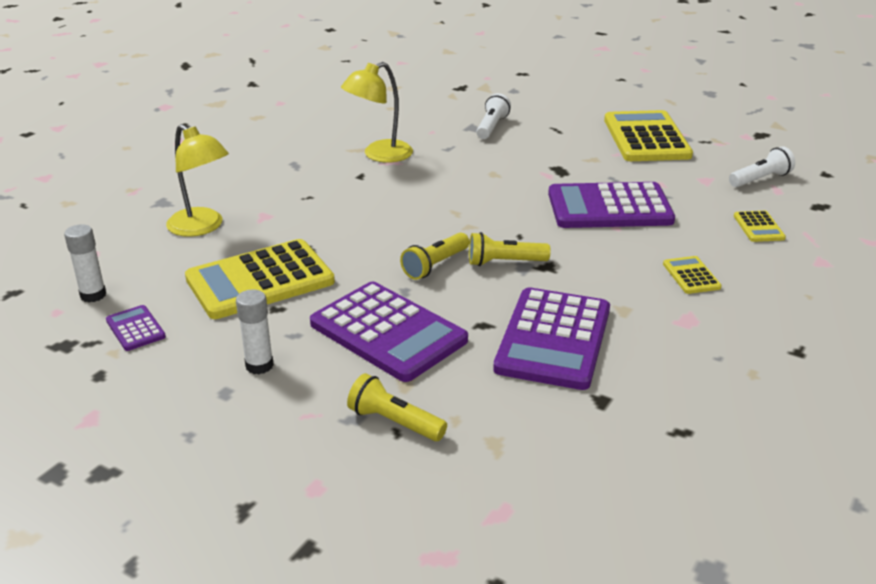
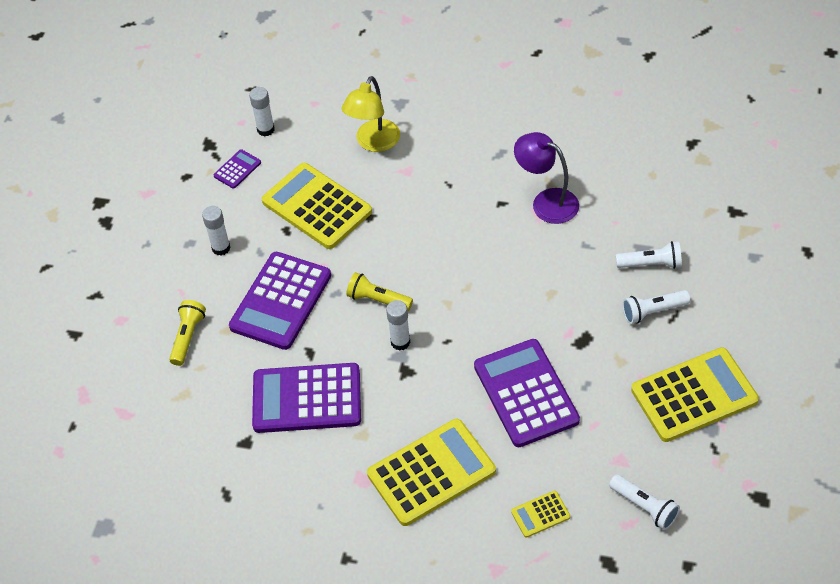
camera: 75 degrees right, 20 degrees up
yellow lamp [341,62,413,162] -> purple lamp [514,132,579,224]
yellow flashlight [469,232,551,266] -> white glue stick [386,300,410,351]
yellow calculator [663,256,722,294] -> yellow calculator [367,419,496,526], size x2.23
none -> white flashlight [622,290,690,324]

